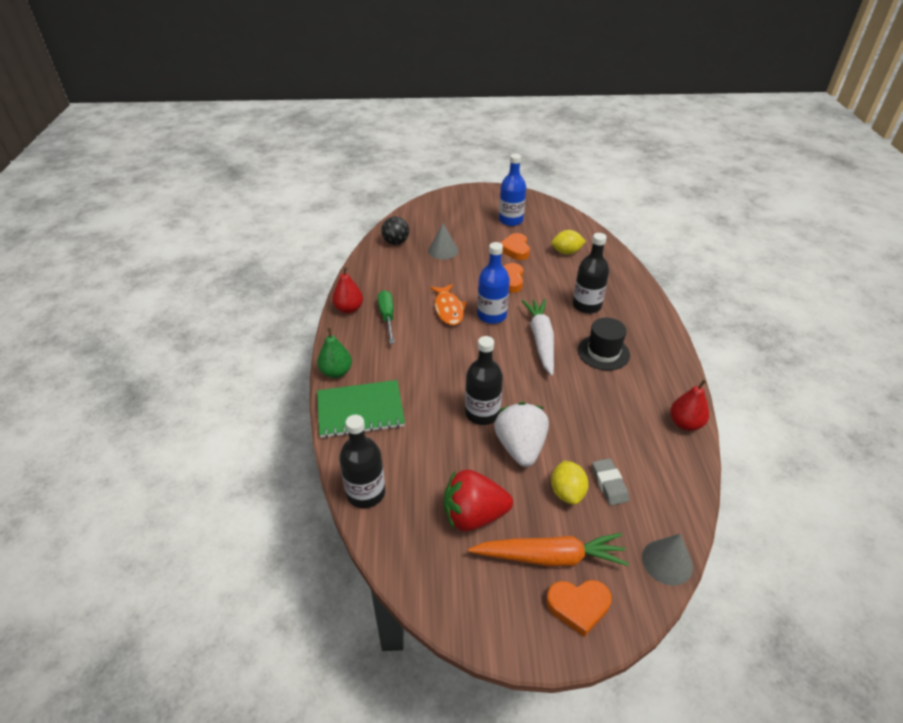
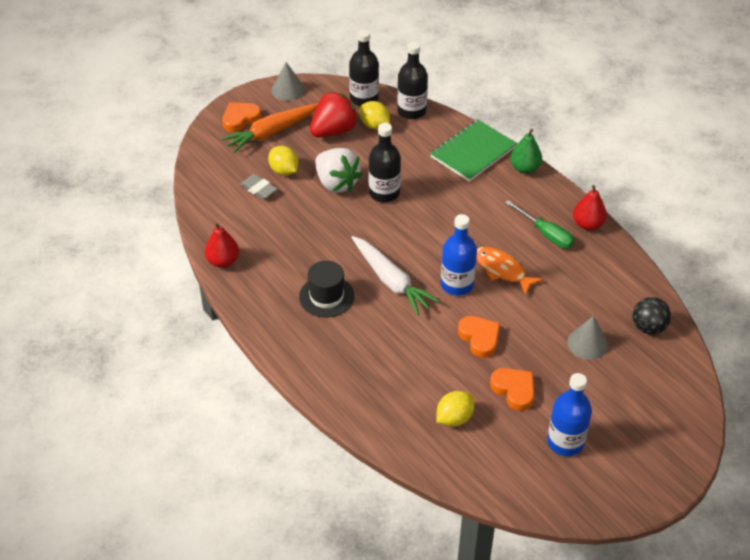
camera: 145 degrees right, 5 degrees up
black bottle [573,233,609,314] -> black bottle moved to [349,29,379,106]
grey cone [642,534,693,585] -> grey cone moved to [271,62,305,101]
none -> yellow lemon [360,101,390,129]

